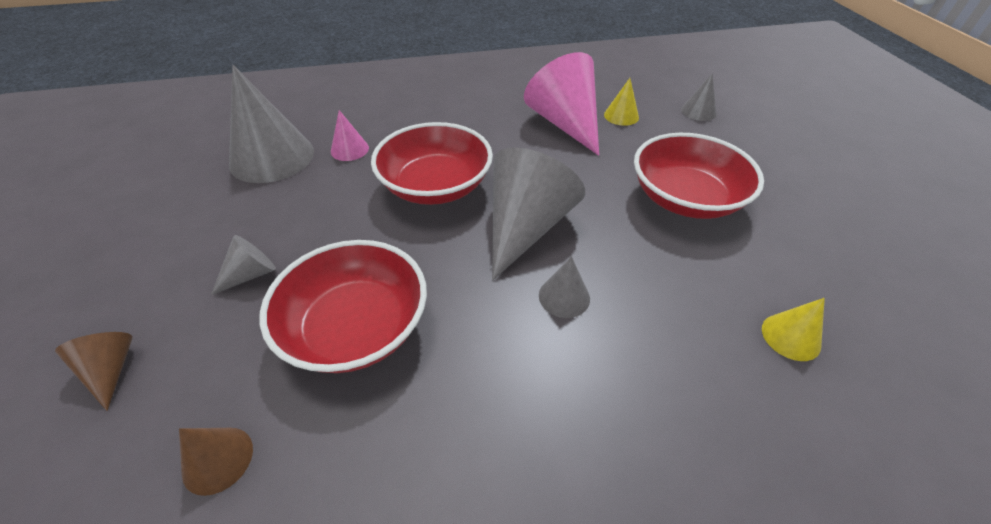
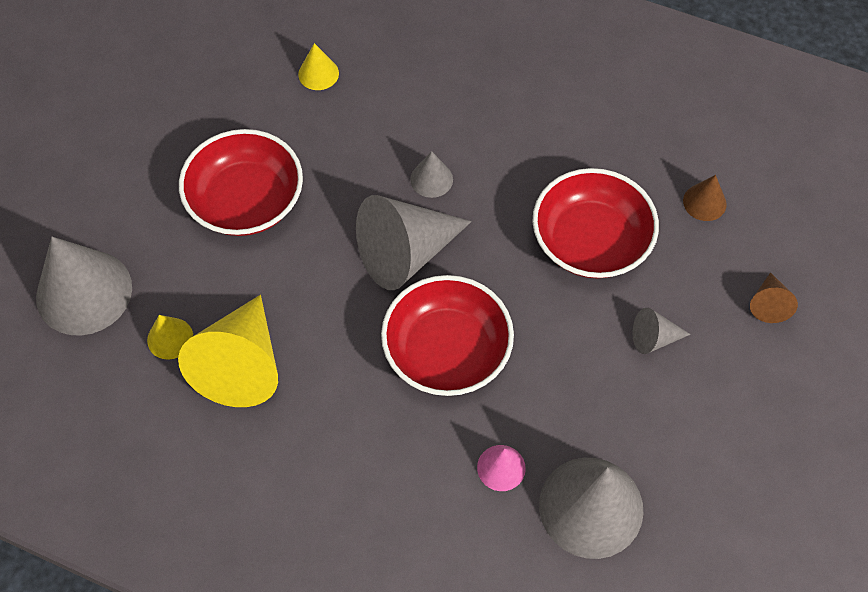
camera: 145 degrees left, 15 degrees up
pink cone [524,52,599,156] -> yellow cone [178,295,278,407]
grey cone [681,73,716,121] -> grey cone [36,237,132,336], size x2.12

